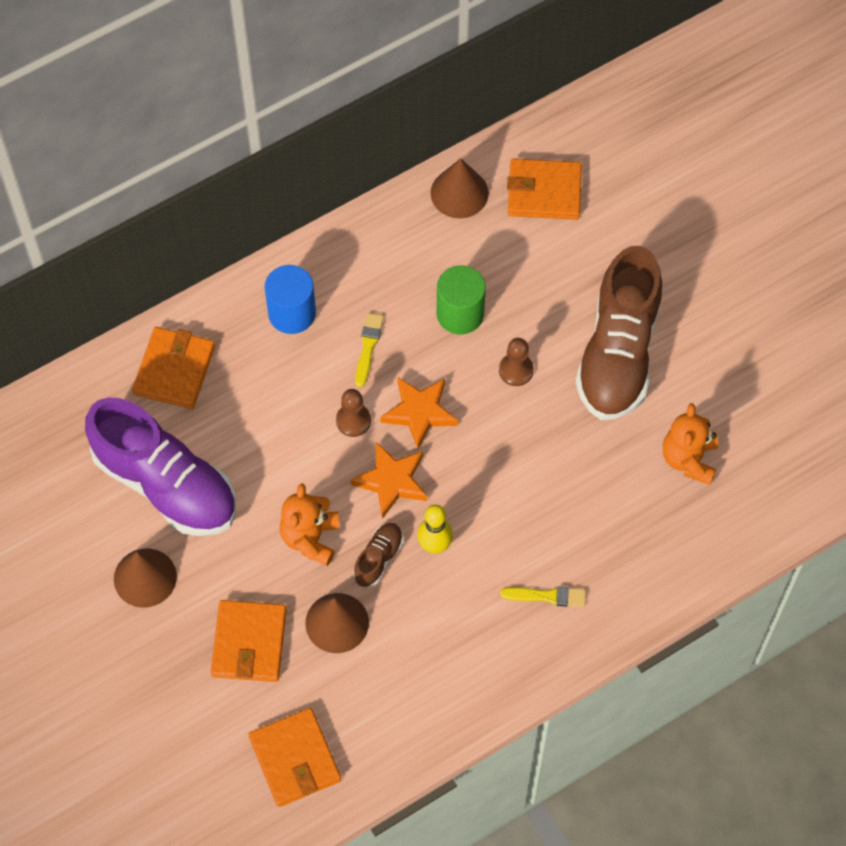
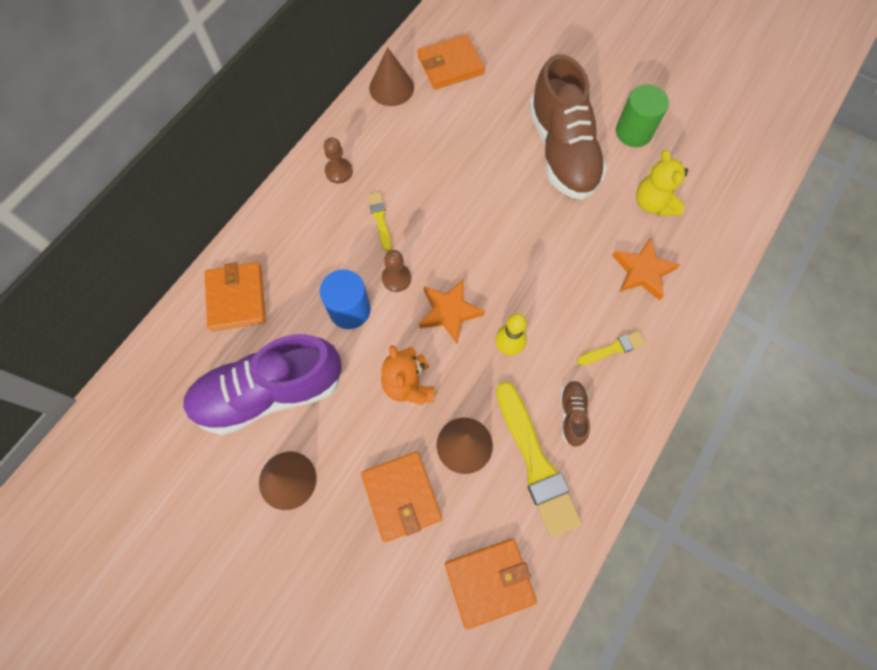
camera: 25 degrees left, 5 degrees up
purple shoe [85,398,236,536] -> purple shoe turned 150 degrees clockwise [183,334,342,435]
orange wallet [248,708,341,807] -> orange wallet turned 60 degrees counterclockwise [445,539,537,630]
blue cylinder [264,265,316,334] -> blue cylinder moved to [320,269,371,329]
brown shoe [353,523,403,587] -> brown shoe moved to [560,381,590,447]
orange star [380,377,458,449] -> orange star moved to [612,237,680,301]
green cylinder [437,265,486,335] -> green cylinder moved to [616,85,669,147]
brown pawn [499,338,534,386] -> brown pawn moved to [324,138,353,183]
orange teddy bear [663,403,718,485] -> yellow teddy bear [636,150,688,216]
none -> yellow brush [496,381,582,537]

